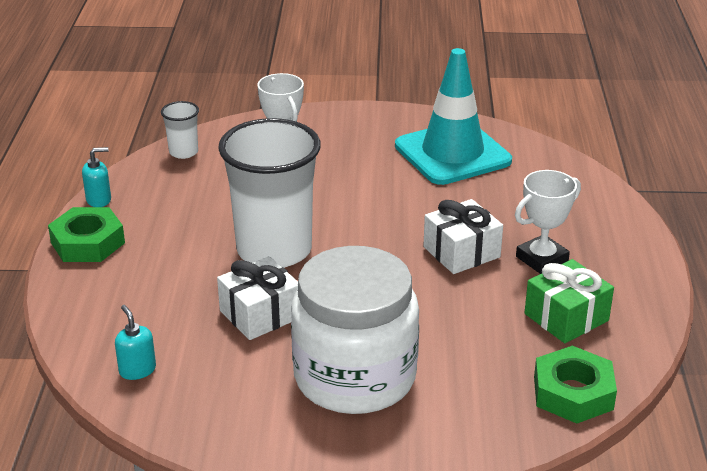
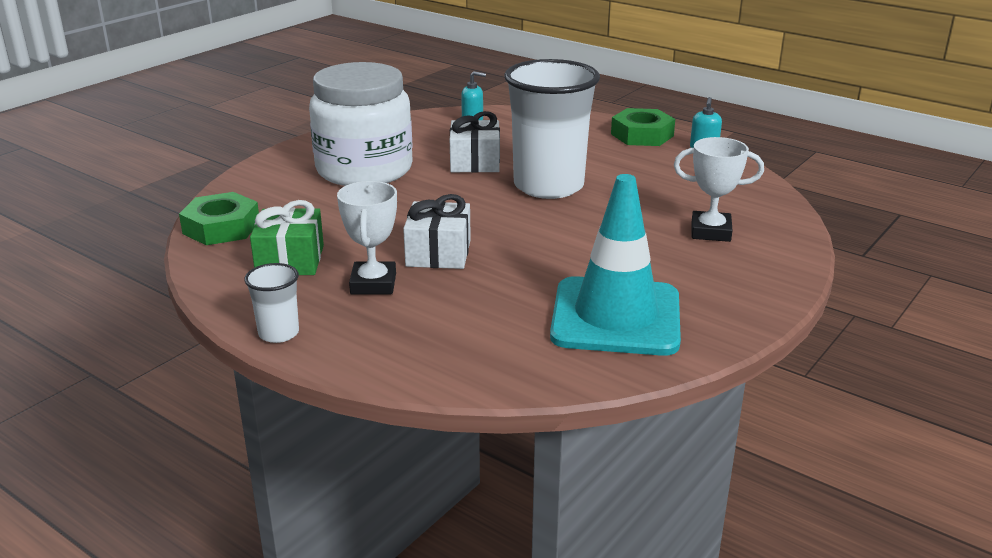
camera: 125 degrees right, 5 degrees down
white cup [161,101,199,159] -> white cup moved to [244,263,299,343]

